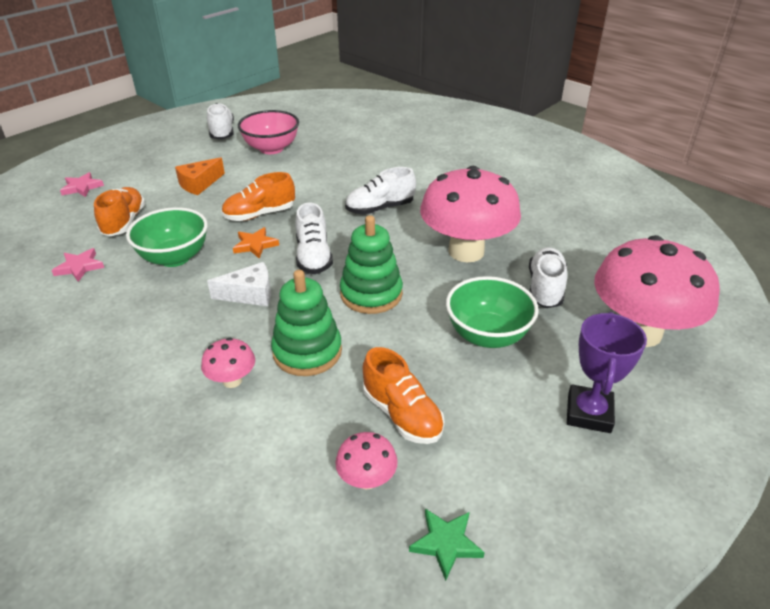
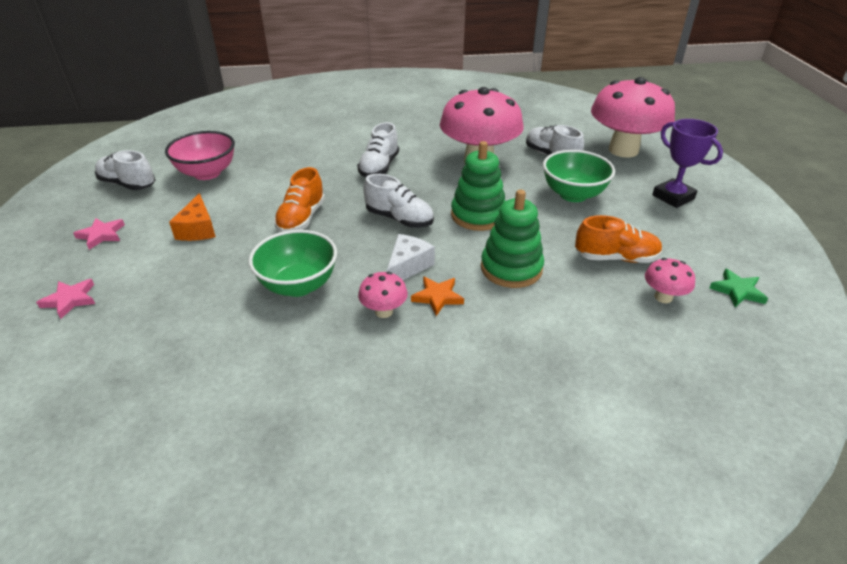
camera: 50 degrees left, 0 degrees up
pink star [51,248,104,282] -> pink star moved to [73,218,125,250]
orange shoe [94,187,145,237] -> none
pink mushroom [201,338,255,388] -> pink mushroom moved to [358,272,408,318]
orange star [233,227,279,259] -> orange star moved to [411,277,464,316]

